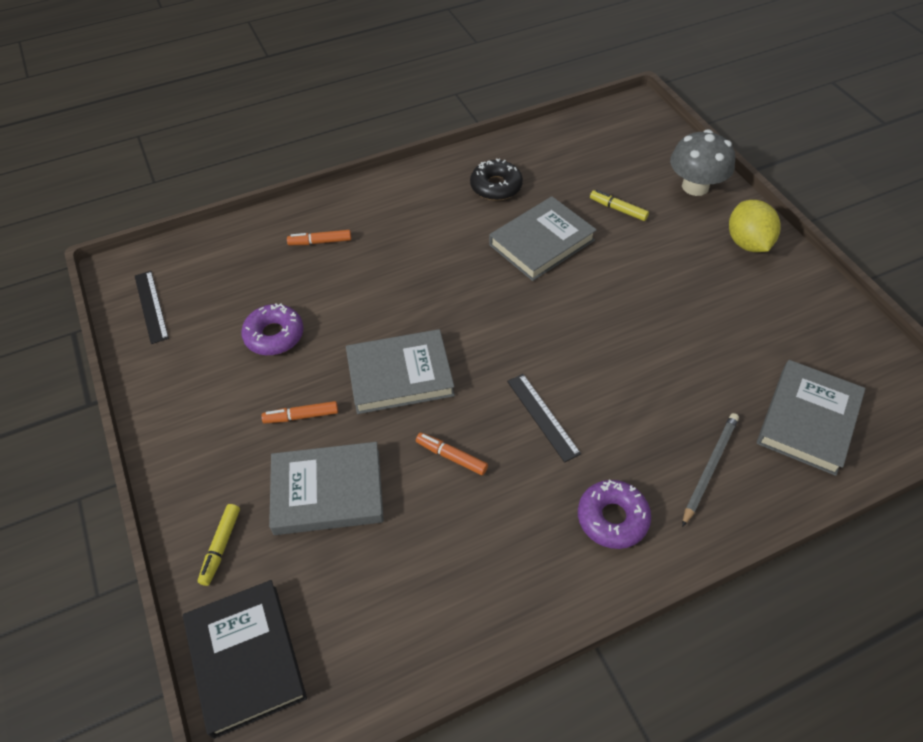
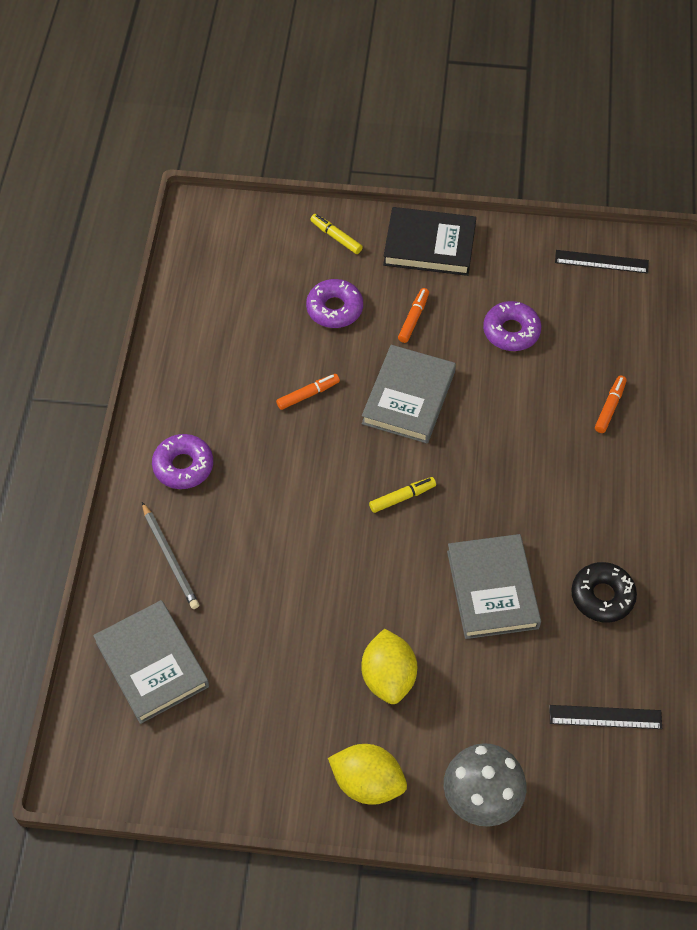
camera: 120 degrees right, 5 degrees up
black book [183,580,307,739] -> black book moved to [383,207,476,276]
grey book [269,442,384,535] -> purple donut [306,279,363,328]
black ruler [507,374,581,463] -> black ruler moved to [549,705,662,729]
yellow marker [590,190,649,221] -> yellow marker moved to [369,477,436,513]
none -> yellow lemon [361,628,417,704]

